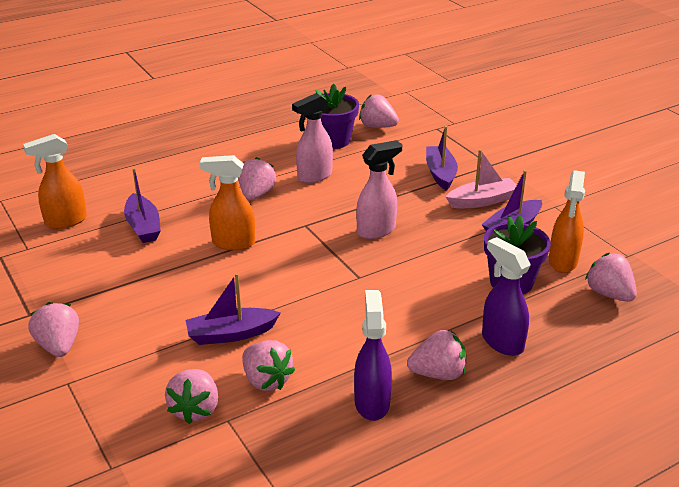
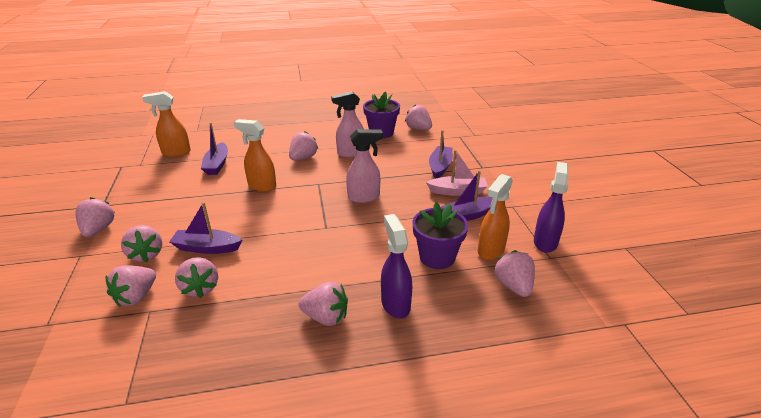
camera: 20 degrees right, 0 degrees up
purple spray bottle [354,290,392,421] -> purple spray bottle moved to [534,162,568,253]
none -> pink strawberry [121,225,162,262]

